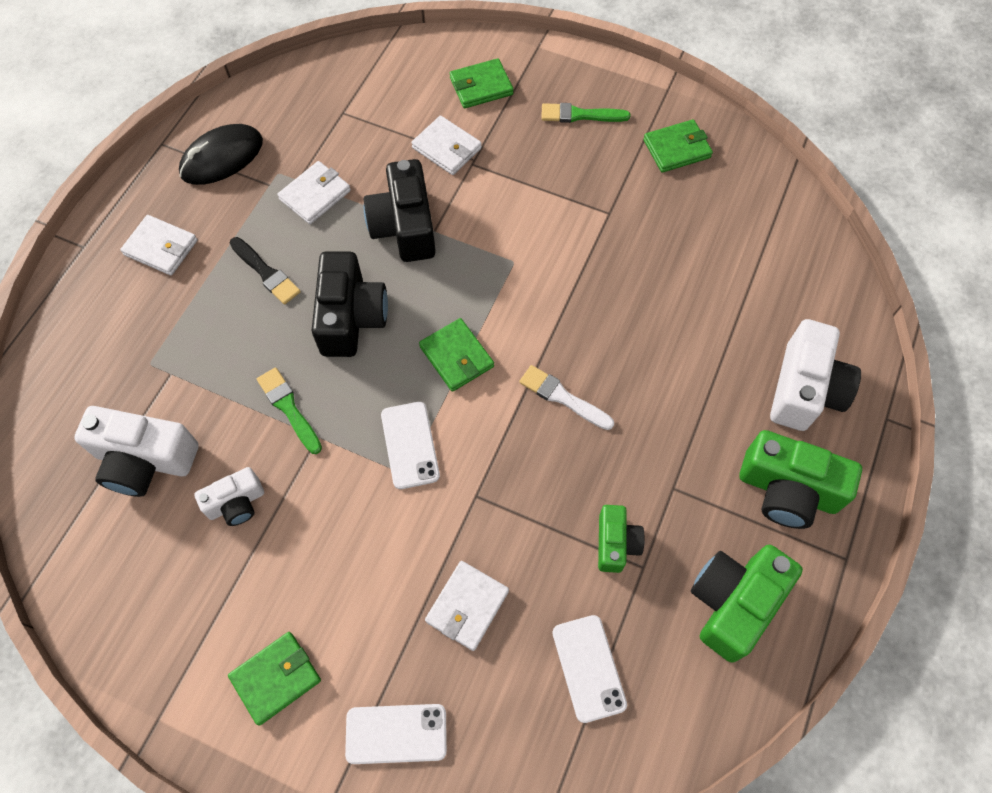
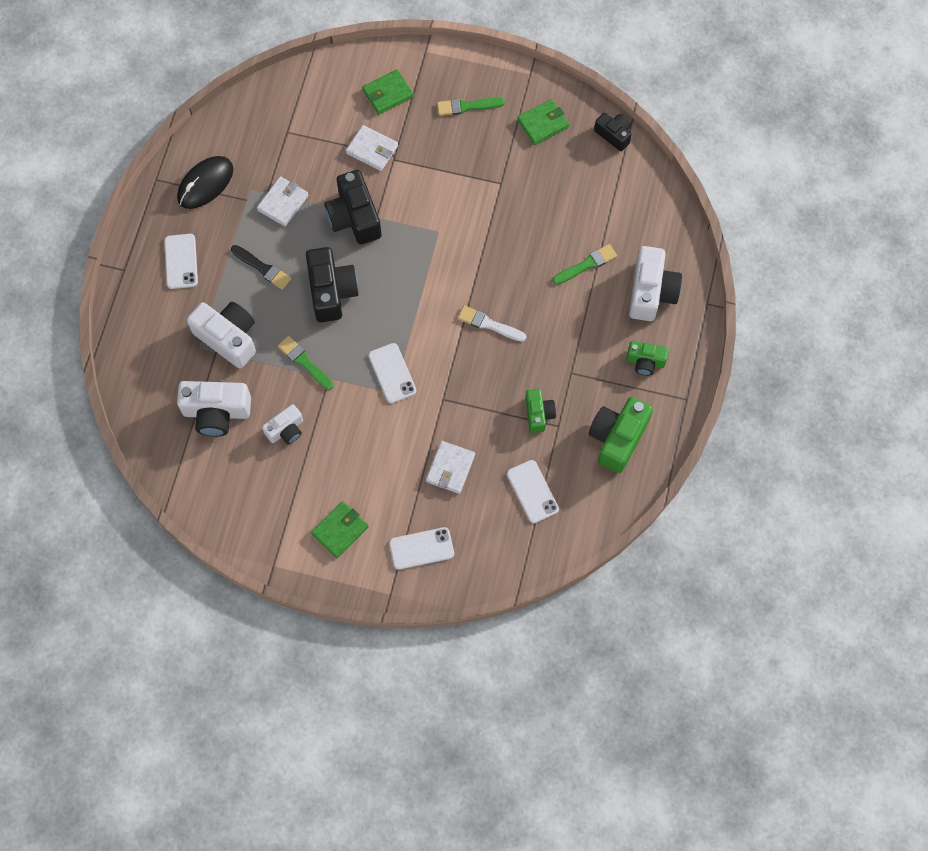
camera: 10 degrees left, 5 degrees up
white wallet [120,215,197,275] -> white phone [164,234,198,289]
green wallet [419,318,494,392] -> none
green camera [740,430,862,529] -> green camera [626,341,669,376], size x0.58
none -> white camera [187,302,256,369]
none -> green brush [553,244,617,285]
none -> black camera [594,113,631,151]

